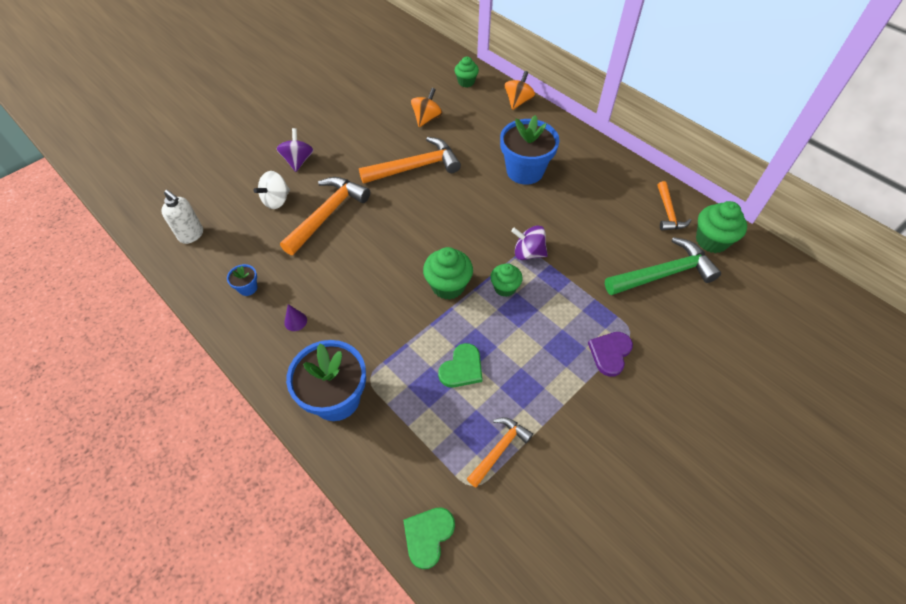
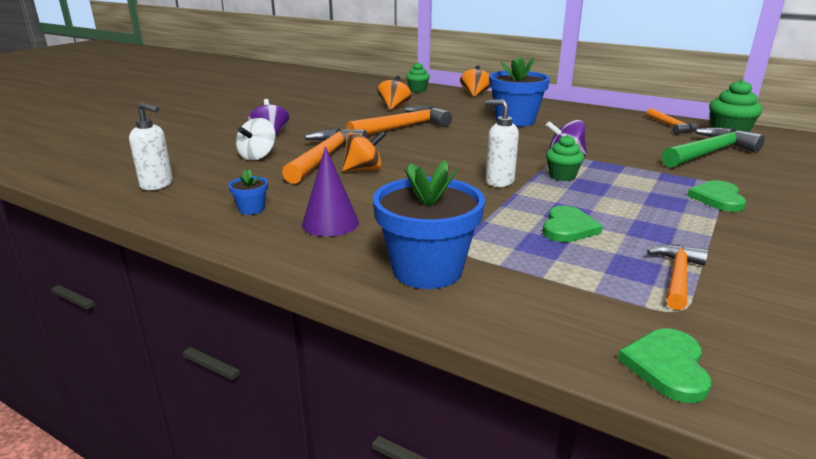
camera: 15 degrees left, 30 degrees down
purple cone [284,304,307,331] -> purple cone [302,146,359,237], size x1.85
green cupcake [423,247,473,300] -> white soap dispenser [486,100,519,187]
purple heart [588,332,633,377] -> green heart [687,180,746,212]
none -> orange spinning top [342,130,386,172]

